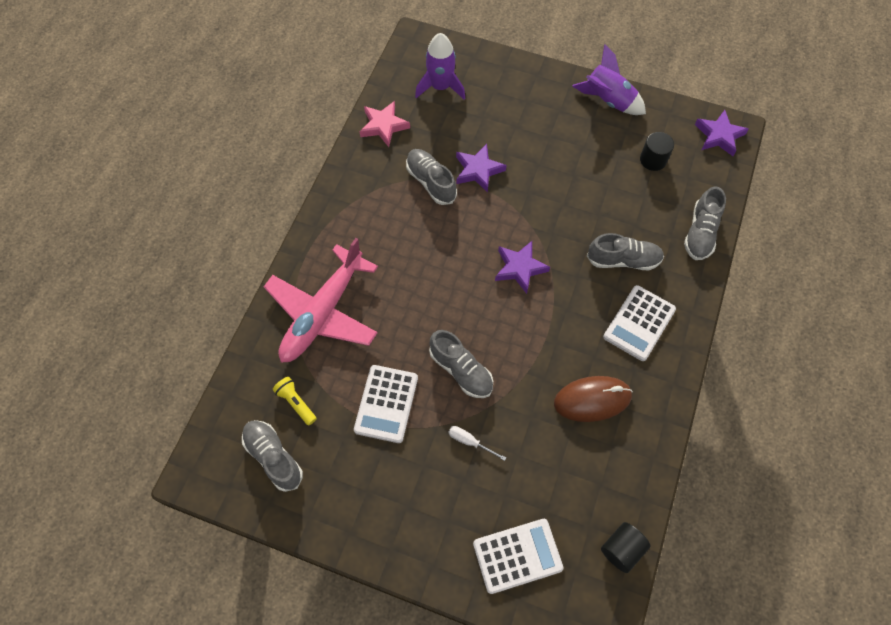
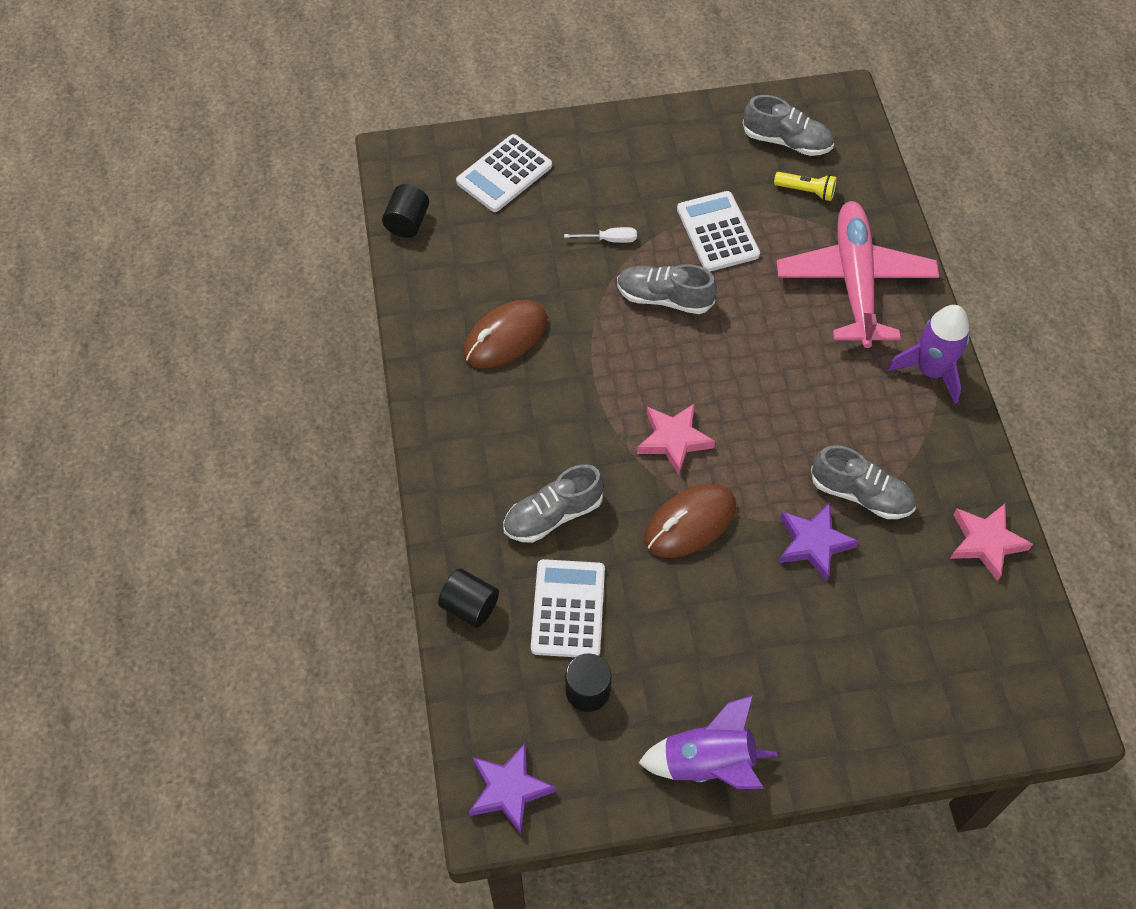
camera: 150 degrees right, 5 degrees down
purple rocket [415,33,465,100] -> purple rocket moved to [887,305,969,404]
purple star [495,241,550,294] -> pink star [637,403,715,475]
white calculator [603,285,676,361] -> white calculator moved to [531,559,605,657]
grey shoe [684,186,726,260] -> black cylinder [438,569,499,628]
none -> brown mouse [644,484,736,558]

